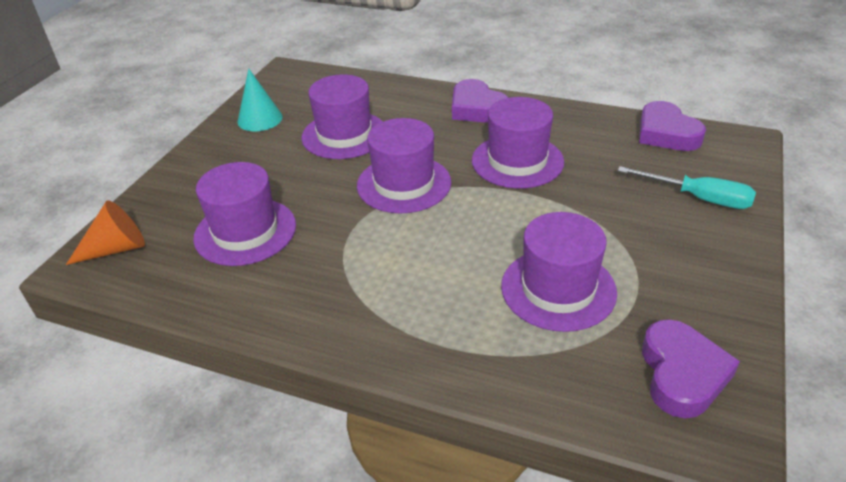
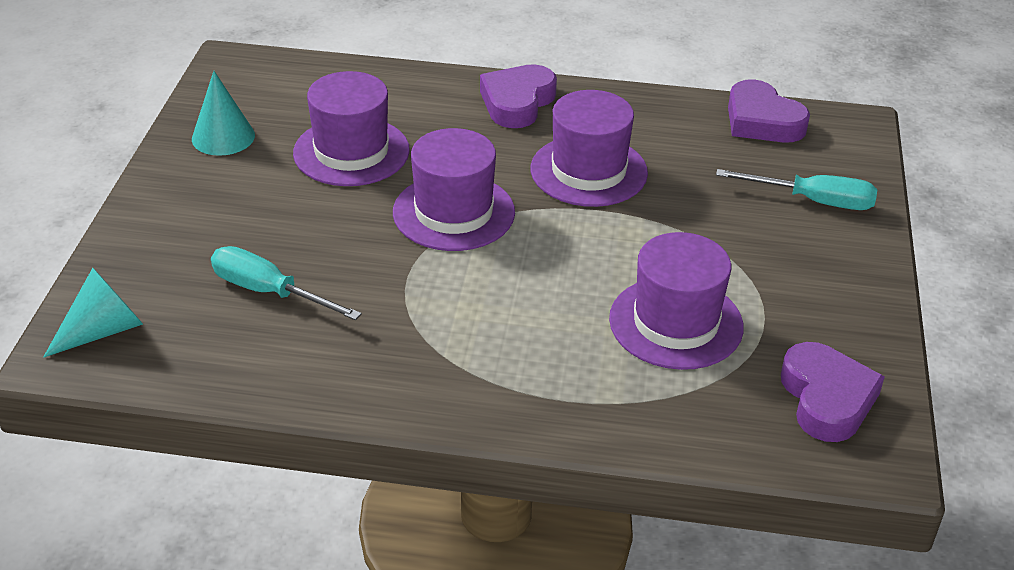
camera: 15 degrees left, 0 degrees up
orange cone [66,200,145,265] -> turquoise cone [43,268,143,358]
purple hat [193,162,296,266] -> turquoise screwdriver [211,246,362,320]
purple heart [452,79,509,123] -> purple heart turned 75 degrees clockwise [480,64,557,128]

